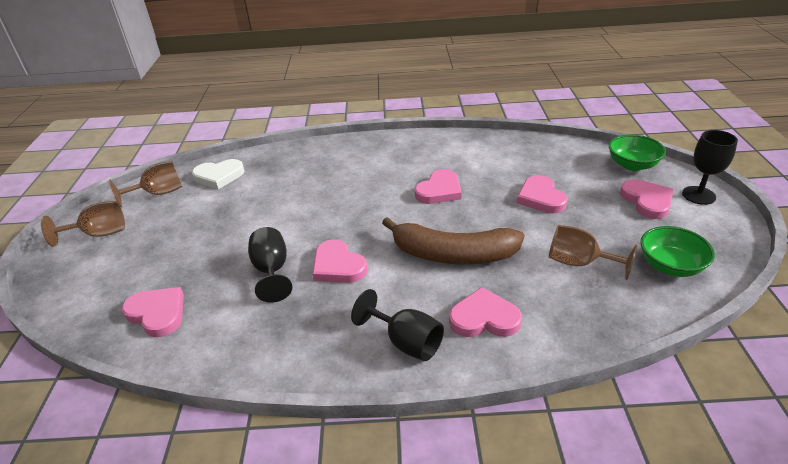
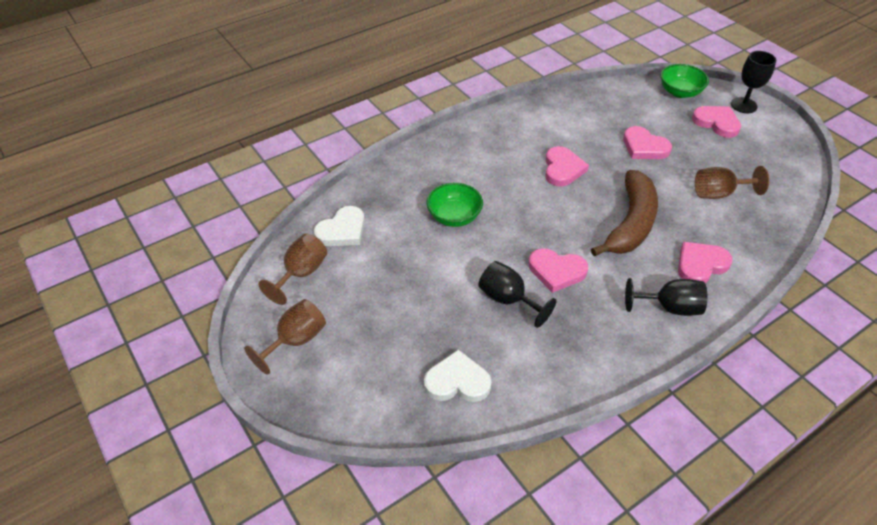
camera: 35 degrees left, 10 degrees up
pink heart [122,287,184,337] -> white heart [424,349,492,402]
brown banana [382,217,524,265] -> brown banana turned 45 degrees counterclockwise [591,170,658,256]
green bowl [640,226,715,277] -> green bowl moved to [426,183,483,227]

